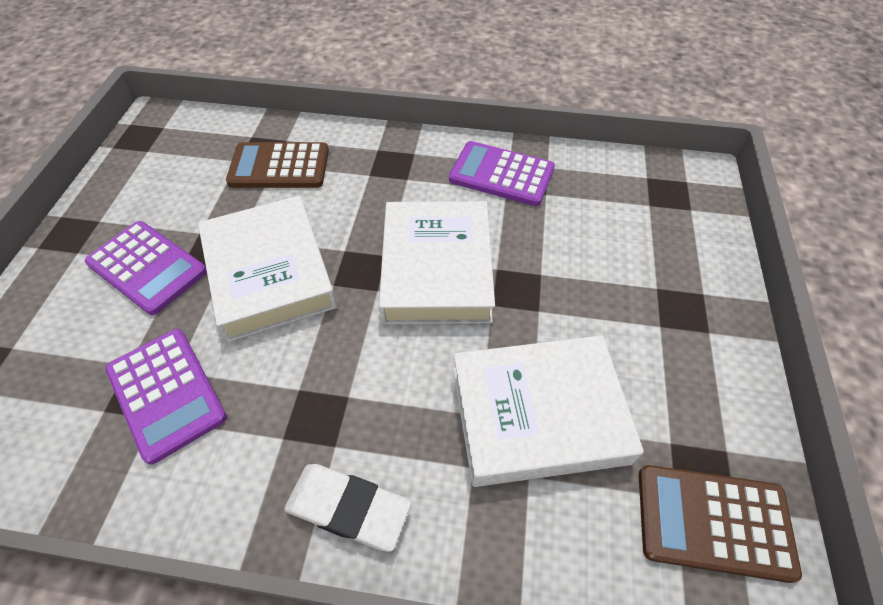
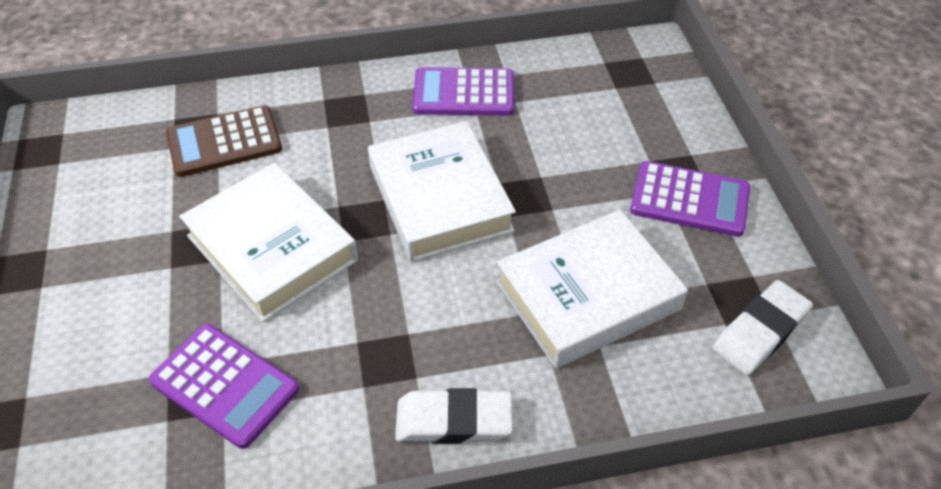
camera: 20 degrees left, 5 degrees down
purple calculator [85,221,207,315] -> purple calculator moved to [630,161,750,237]
brown calculator [639,465,802,583] -> white eraser [712,280,813,375]

